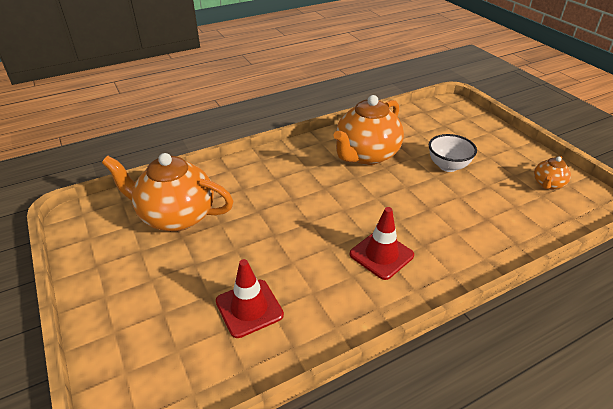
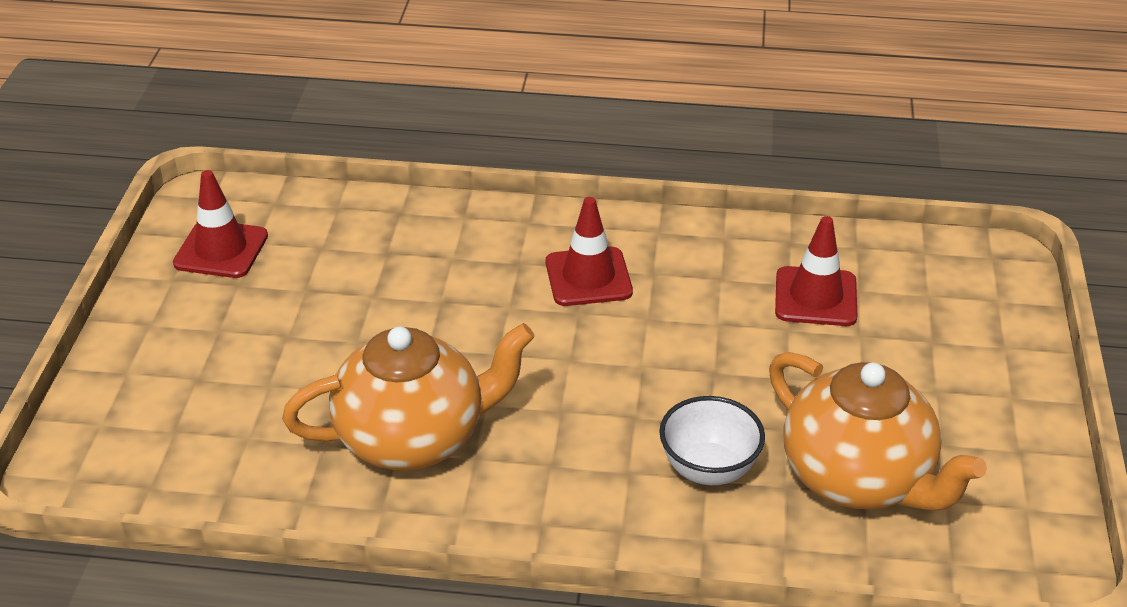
camera: 145 degrees left, 0 degrees up
white bowl [429,134,477,172] -> white bowl moved to [659,396,765,485]
orange teapot [534,156,571,190] -> red traffic cone [173,170,268,278]

